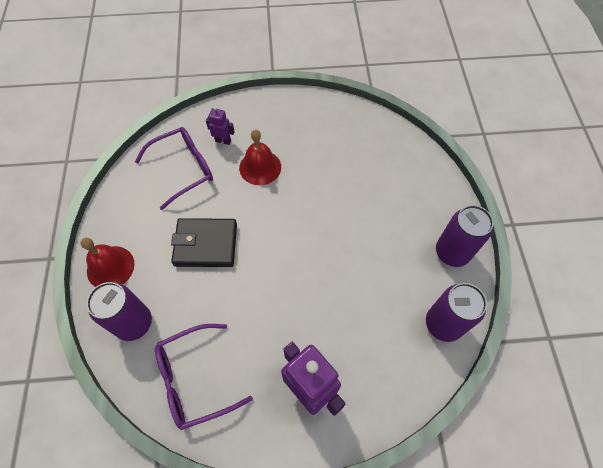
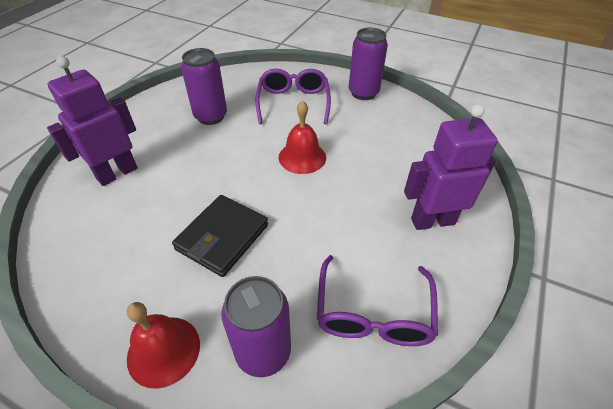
camera: 60 degrees left, 15 degrees down
purple glasses [135,127,213,210] -> purple glasses moved to [255,69,331,124]
purple robot [206,106,235,145] -> purple robot [47,56,138,186], size x2.04
red bell [239,130,281,185] -> red bell moved to [279,100,326,174]
purple can [426,283,487,342] -> purple can moved to [181,48,227,125]

